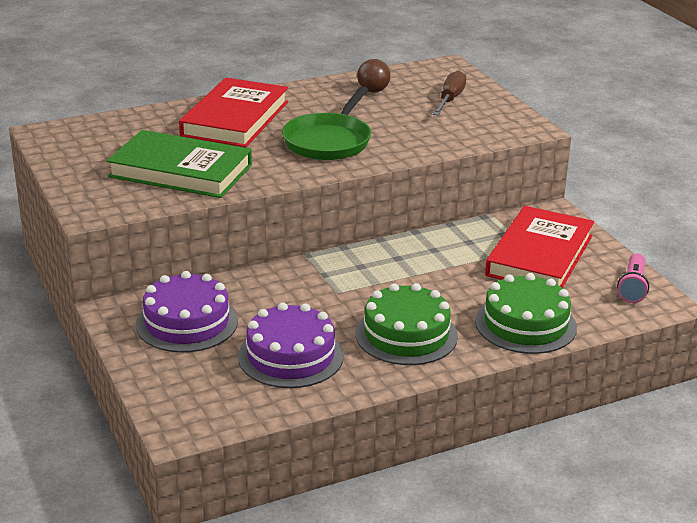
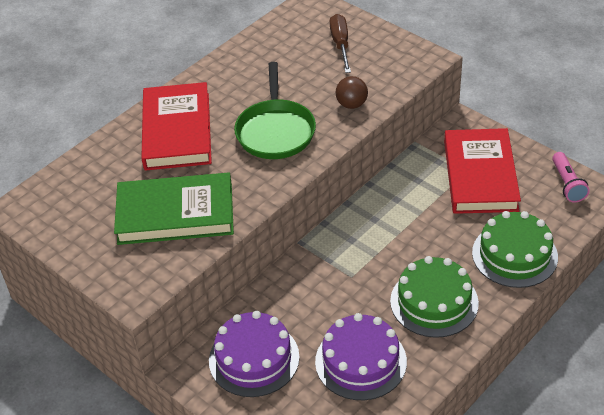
camera: 20 degrees left, 15 degrees up
brown ball [357,59,391,92] -> brown ball moved to [336,76,368,109]

